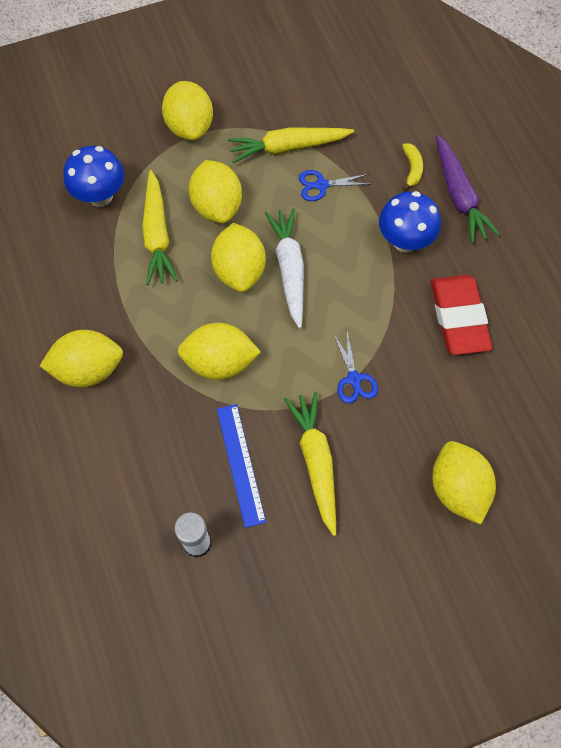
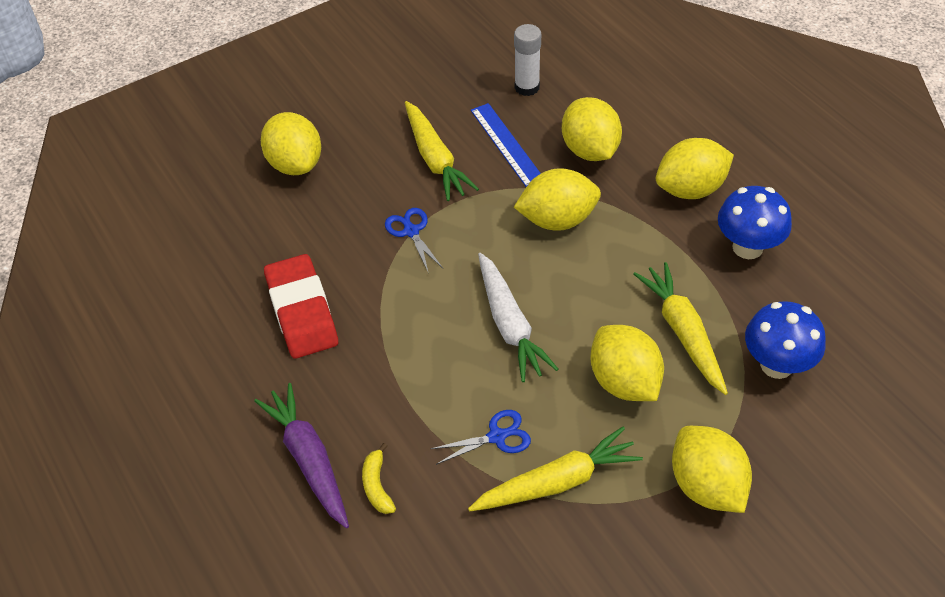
camera: 170 degrees right, 15 degrees down
yellow lemon [211,223,266,292] -> yellow lemon moved to [562,97,622,161]
blue mushroom [379,191,441,252] -> blue mushroom moved to [718,186,792,259]

